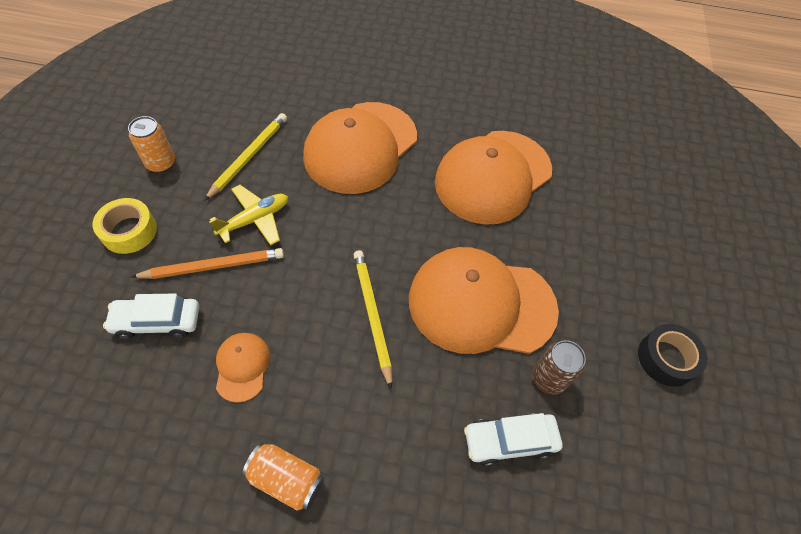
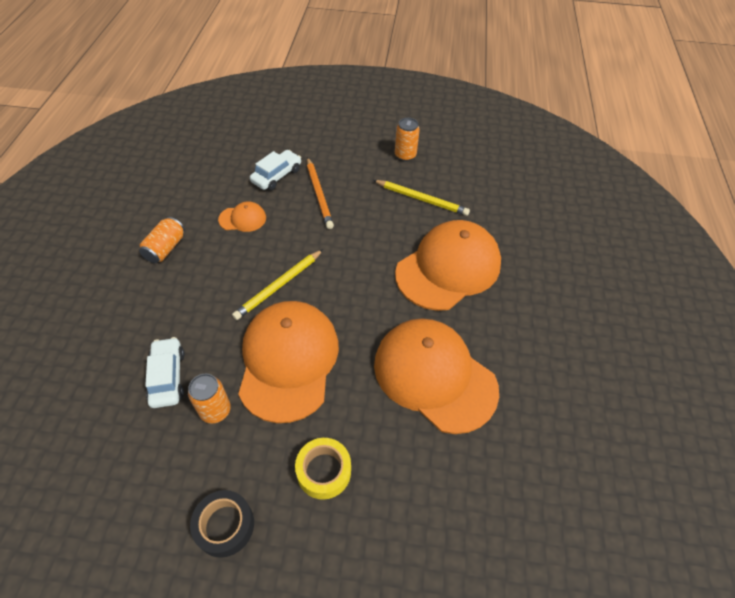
camera: 90 degrees right, 5 degrees down
yellow tape [93,198,157,254] -> yellow tape moved to [295,438,351,500]
white car [103,294,199,339] -> white car turned 45 degrees clockwise [250,150,301,190]
yellow plane [209,185,288,246] -> none
orange cap [303,102,417,194] -> orange cap turned 105 degrees clockwise [395,220,501,311]
yellow pencil [354,250,392,390] -> yellow pencil turned 150 degrees clockwise [232,249,323,320]
brown can [532,340,586,395] -> orange can [188,374,231,424]

